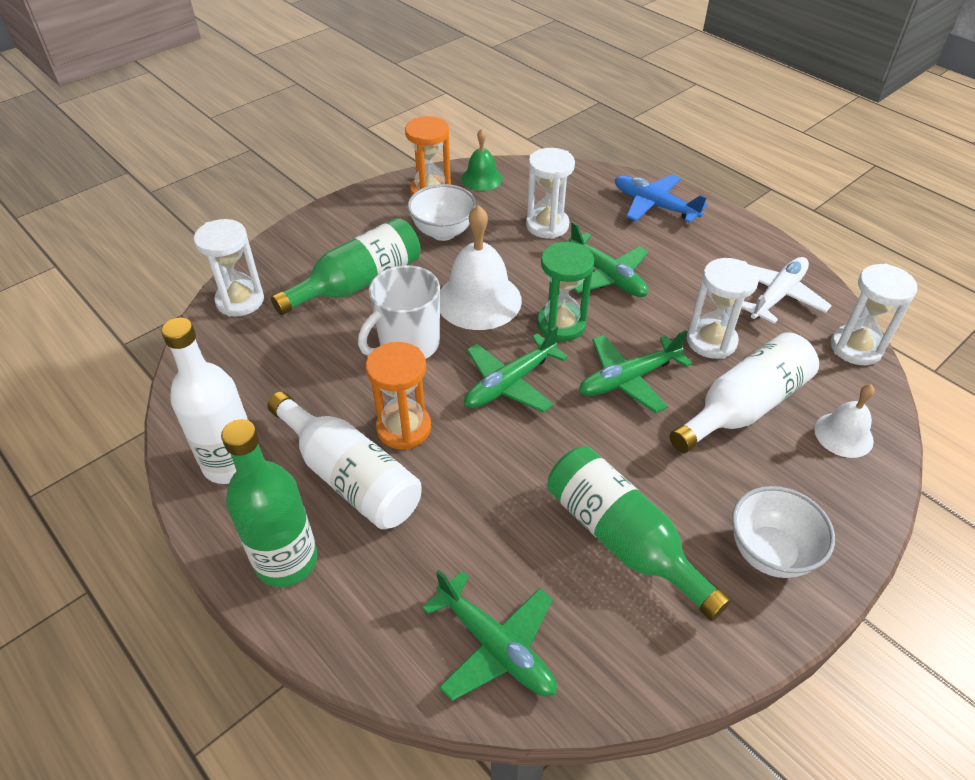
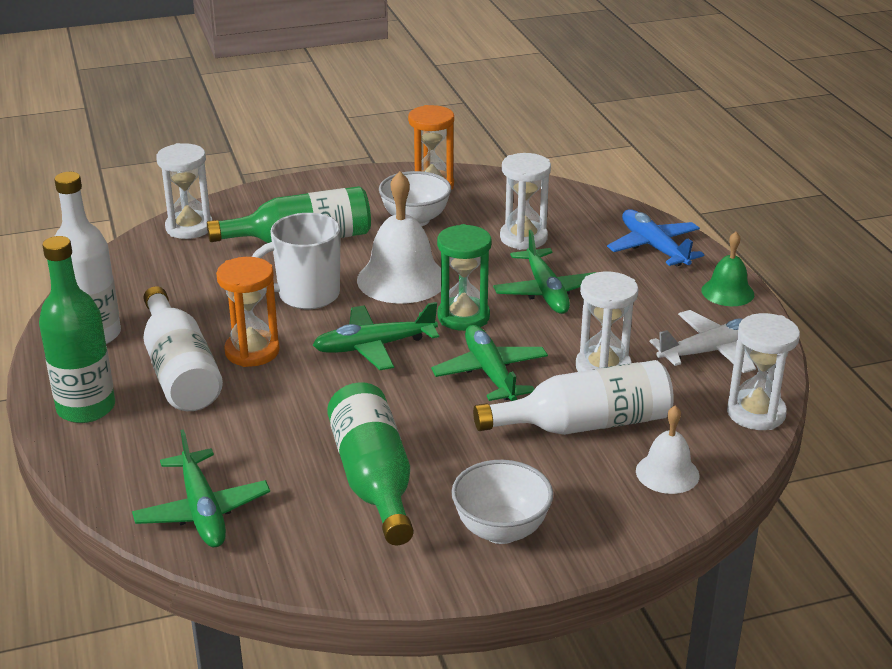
camera: 25 degrees right, 15 degrees down
green bell [461,129,503,191] -> green bell moved to [702,232,754,306]
green plane [579,331,692,413] -> green plane turned 75 degrees clockwise [431,325,548,401]

